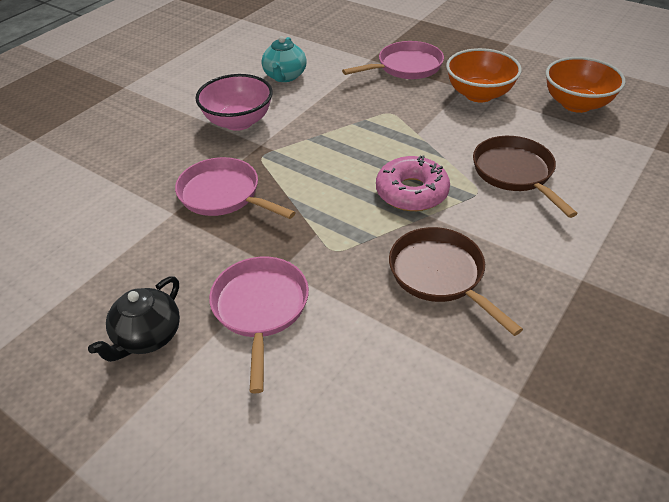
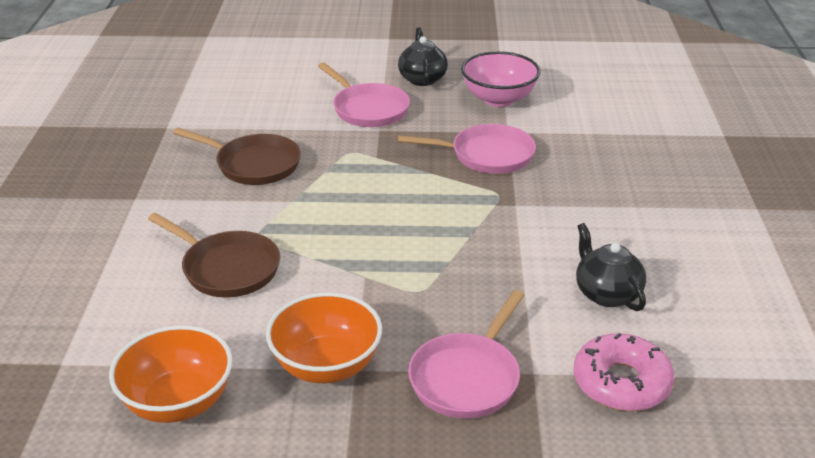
camera: 145 degrees right, 10 degrees down
pink bowl [195,74,273,131] -> pink bowl moved to [461,51,541,107]
turquoise teapot [261,36,307,82] -> black teapot [576,223,646,311]
pink donut [376,155,450,211] -> pink donut moved to [574,333,675,411]

